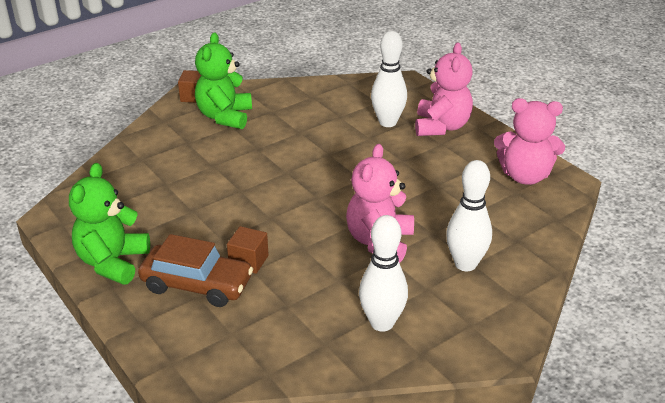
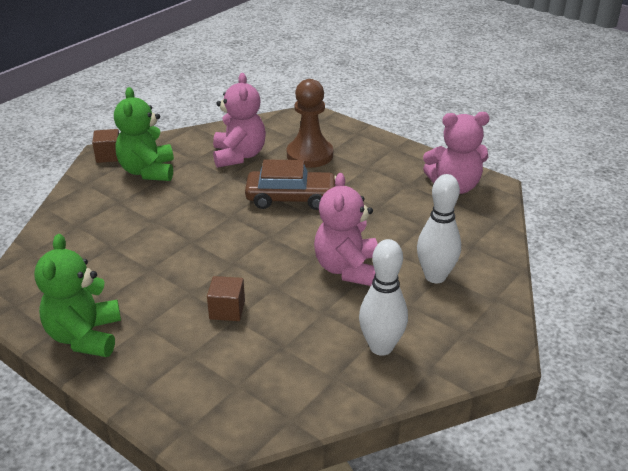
camera: 15 degrees left, 0 degrees up
brown car [138,234,253,307] -> brown car moved to [245,159,336,210]
white bowling pin [371,31,407,127] -> brown pawn [287,79,333,168]
pink teddy bear [415,42,473,136] -> pink teddy bear moved to [213,73,266,168]

